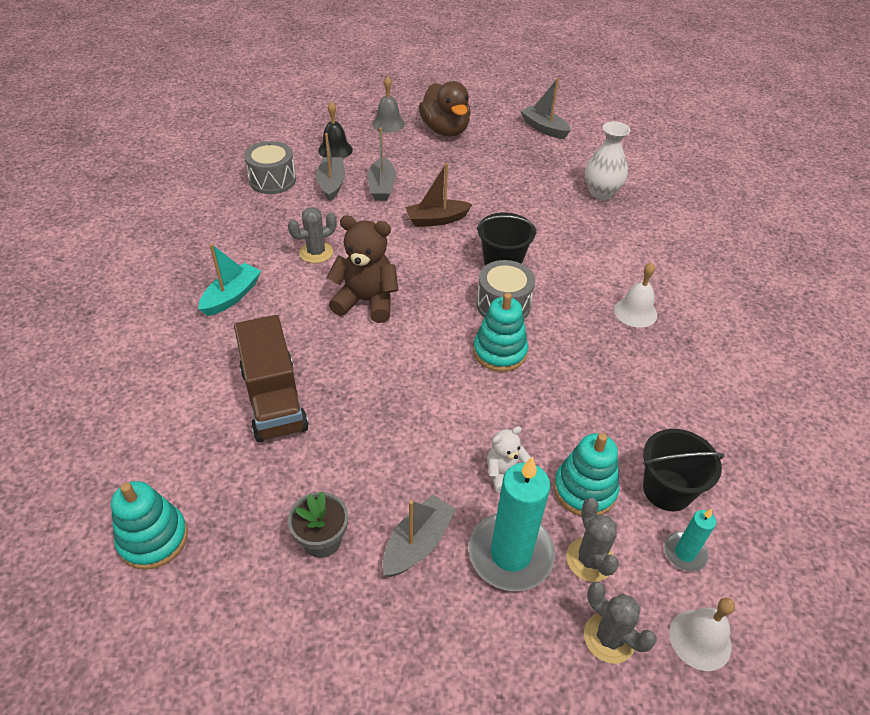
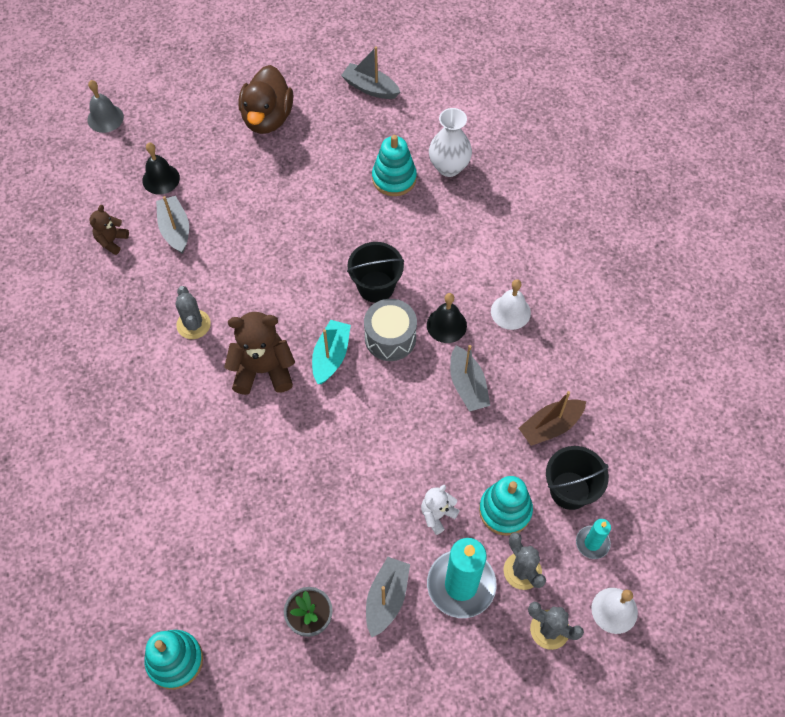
camera: 15 degrees left, 15 degrees up
turquoise boat [199,244,261,316] -> turquoise boat moved to [312,320,351,384]
brown truck [234,315,309,442] -> none
grey drum [244,141,296,194] -> brown teddy bear [90,205,129,255]
grey cactus [288,207,337,263] -> grey cactus turned 60 degrees counterclockwise [176,286,211,339]
grey boat [368,127,396,201] -> grey boat moved to [450,345,490,412]
grey bell [372,76,405,132] -> grey bell moved to [87,80,124,133]
brown boat [405,163,473,227] -> brown boat moved to [519,391,586,446]
brown duck [419,81,471,137] -> brown duck turned 45 degrees clockwise [239,65,293,134]
turquoise stacking toy [473,293,528,372] -> turquoise stacking toy moved to [372,135,417,196]
none -> black bell [427,293,467,343]

